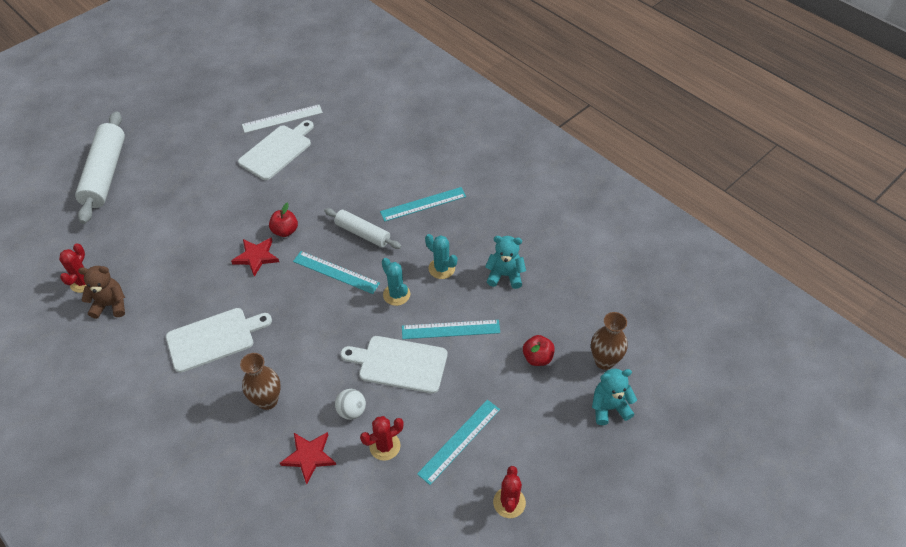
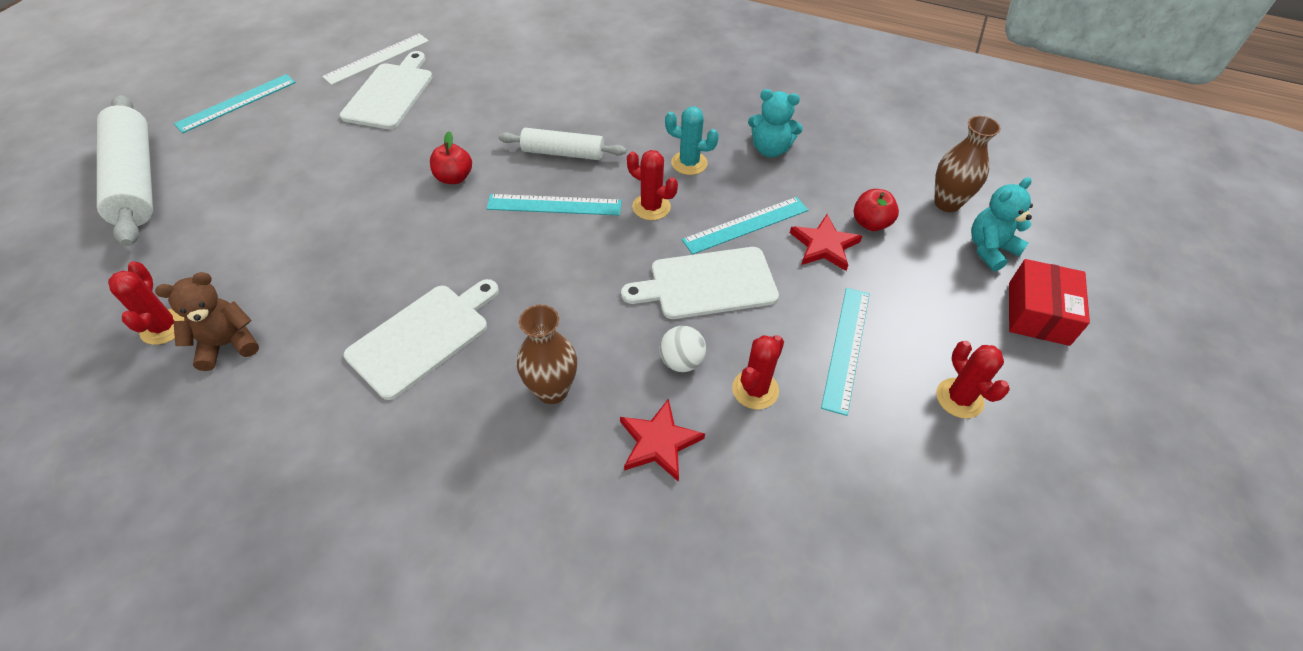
camera: 25 degrees left, 0 degrees up
red star [231,237,279,277] -> red star moved to [790,214,862,271]
turquoise ruler [380,187,466,222] -> turquoise ruler moved to [174,74,296,133]
turquoise cactus [382,258,410,306] -> red cactus [627,150,678,220]
turquoise teddy bear [485,236,526,289] -> turquoise teddy bear turned 150 degrees counterclockwise [748,89,803,157]
none -> red box [1009,259,1090,346]

